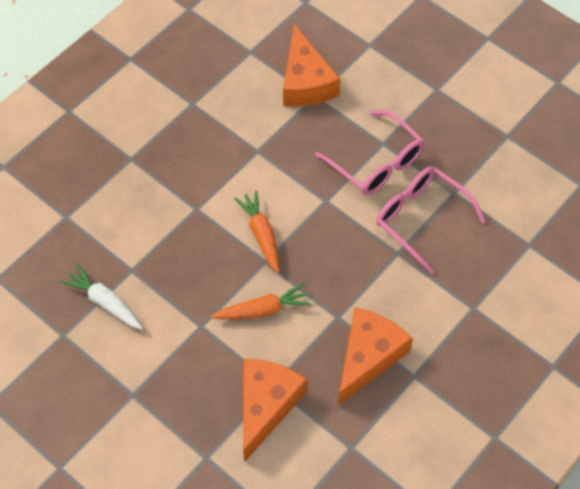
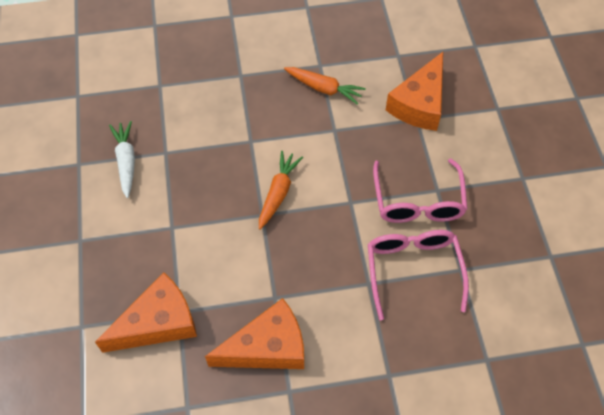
camera: 40 degrees right, 0 degrees up
orange carrot [211,283,312,319] -> orange carrot moved to [284,67,366,105]

